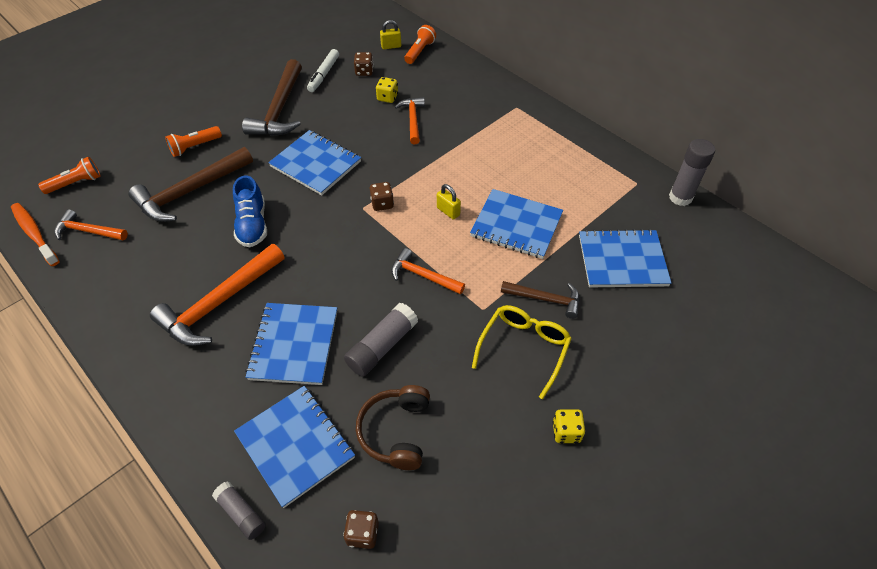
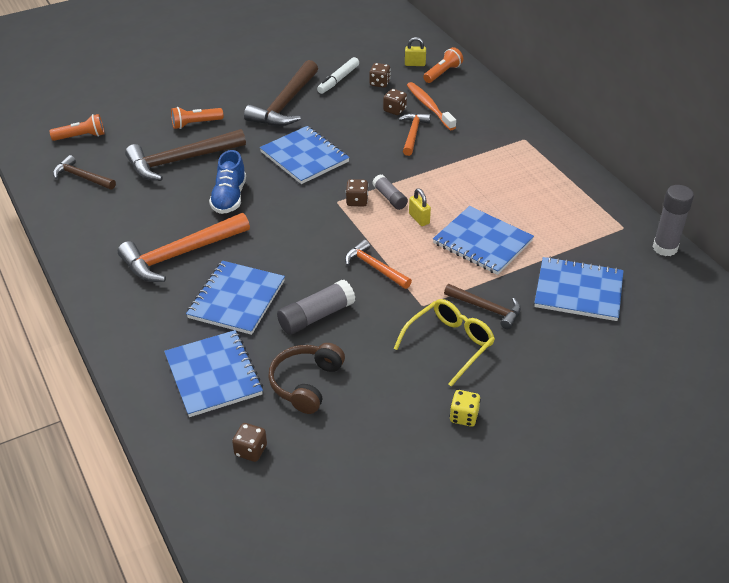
camera: 15 degrees right, 10 degrees down
orange toothbrush [11,203,60,266] -> orange toothbrush moved to [407,82,456,130]
orange hammer [54,209,128,240] -> brown hammer [53,155,116,190]
grey glue stick [212,482,266,540] -> grey glue stick moved to [372,174,408,210]
yellow dice [376,77,398,103] -> brown dice [383,89,407,115]

